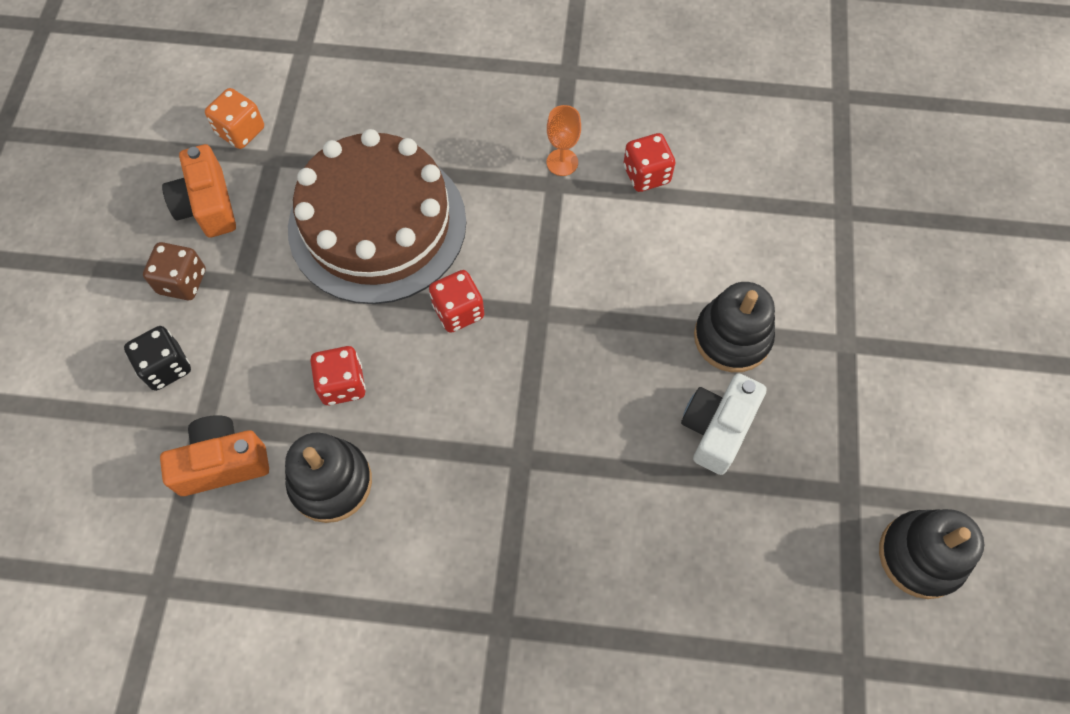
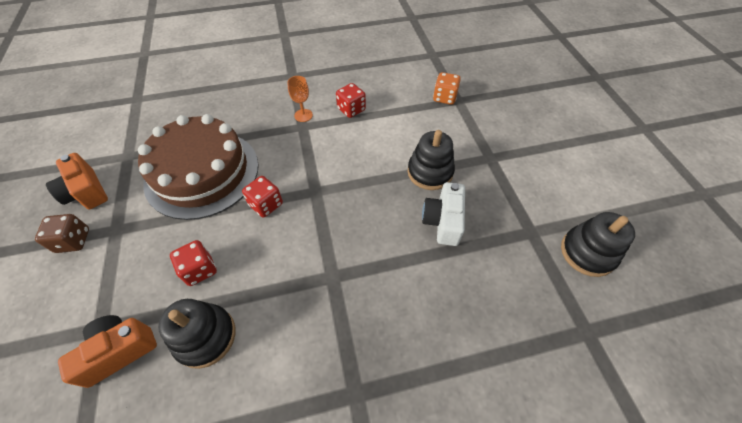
camera: 20 degrees left, 10 degrees down
black dice [124,326,191,391] -> none
orange dice [205,88,264,149] -> orange dice moved to [433,72,461,105]

